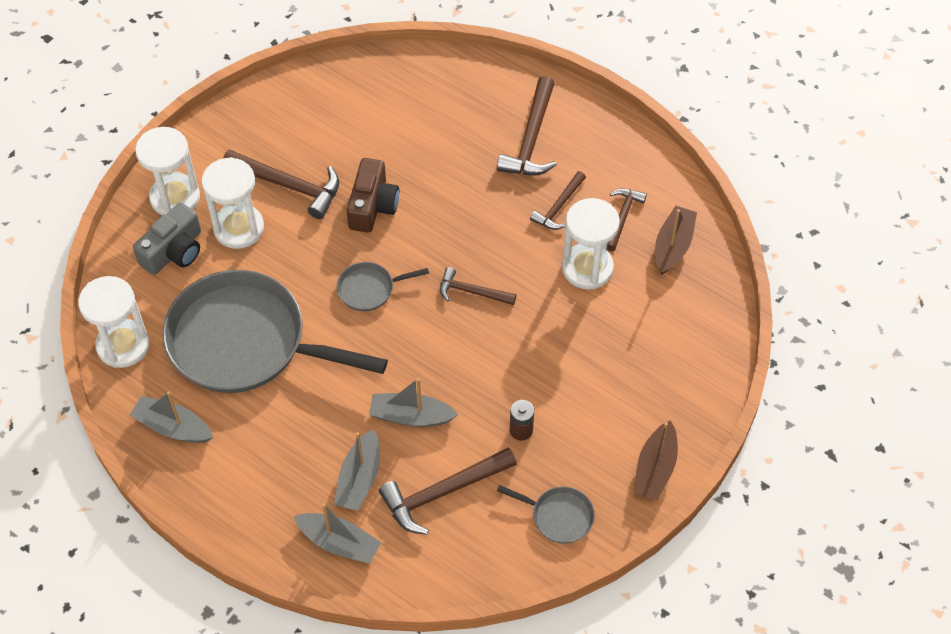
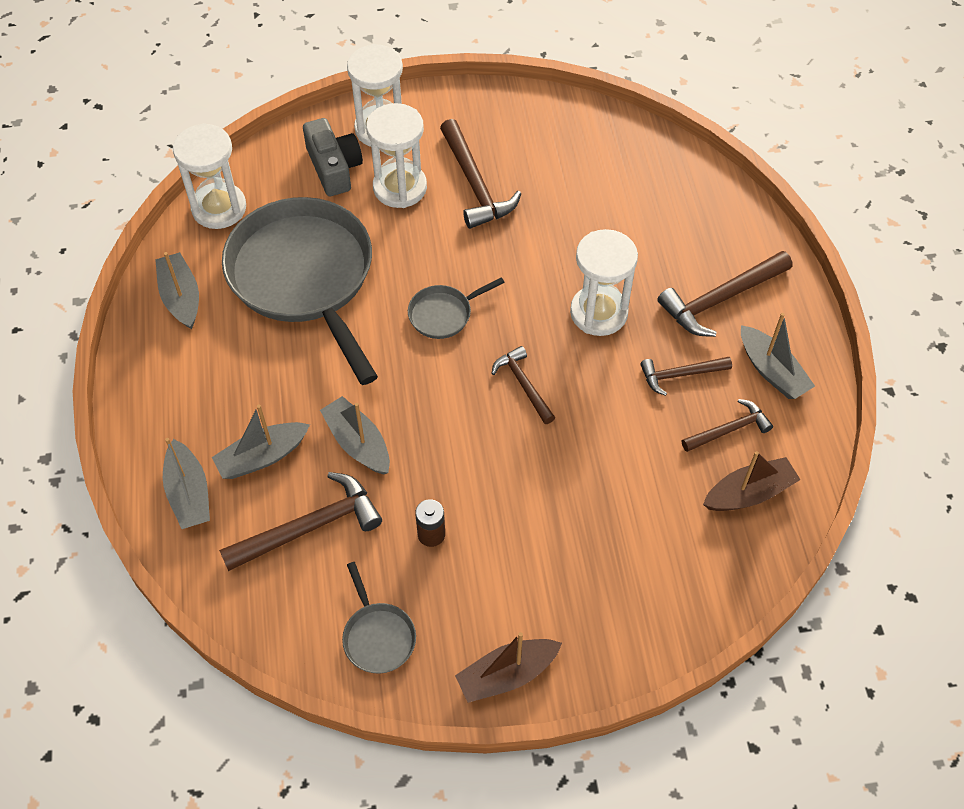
camera: 45 degrees right, 0 degrees up
grey camera [133,203,201,275] -> grey camera turned 105 degrees counterclockwise [303,118,363,196]
grey pan [337,262,429,311] -> grey pan turned 60 degrees counterclockwise [408,277,505,339]
brown camera [347,158,399,233] -> none
brown hammer [379,447,517,535] -> brown hammer turned 135 degrees clockwise [219,472,382,571]
white hourglass [562,198,620,290] -> white hourglass moved to [570,229,638,336]
none -> grey boat [741,313,815,399]

